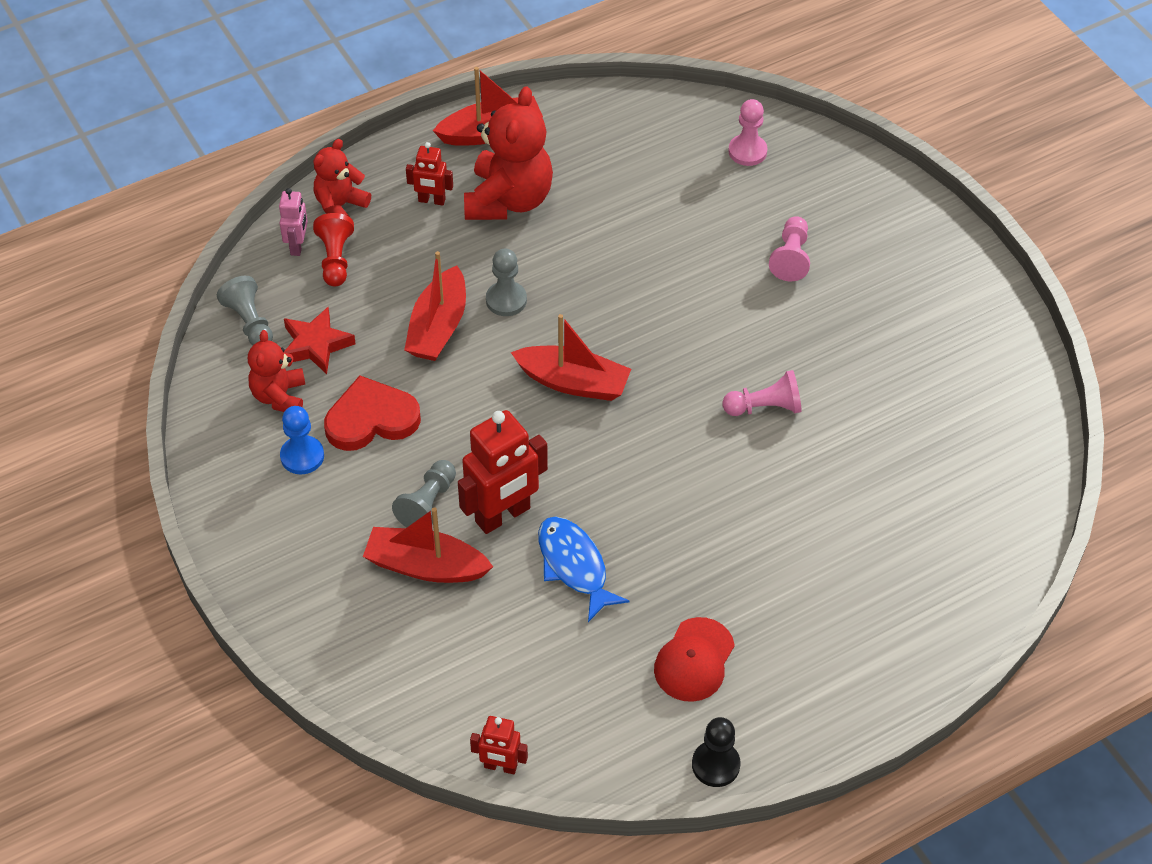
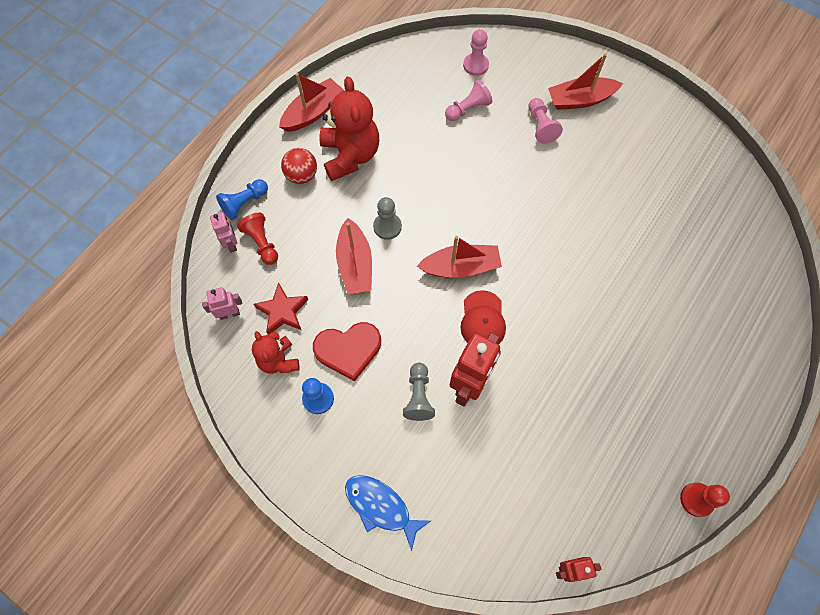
camera: 25 degrees left, 15 degrees up
grey pawn [217,276,273,346] -> pink robot [202,287,242,320]
red teddy bear [313,139,371,217] -> blue pawn [216,179,268,220]
red heart [324,375,421,451] -> red heart turned 150 degrees counterclockwise [313,322,381,381]
red boat [363,507,493,583] -> red boat moved to [548,53,623,110]
red robot [406,142,453,205] -> red ball [281,148,317,184]
blue fish [538,516,630,622] -> blue fish moved to [345,475,431,551]
red cap [654,617,735,702] -> red cap moved to [461,290,506,345]
black pawn [692,717,741,787] -> red pawn [680,482,730,517]
pink pawn [723,370,802,416] -> pink pawn moved to [445,80,492,121]

